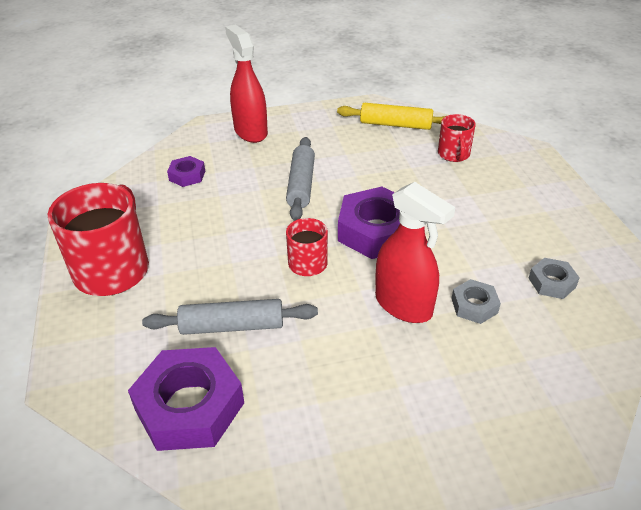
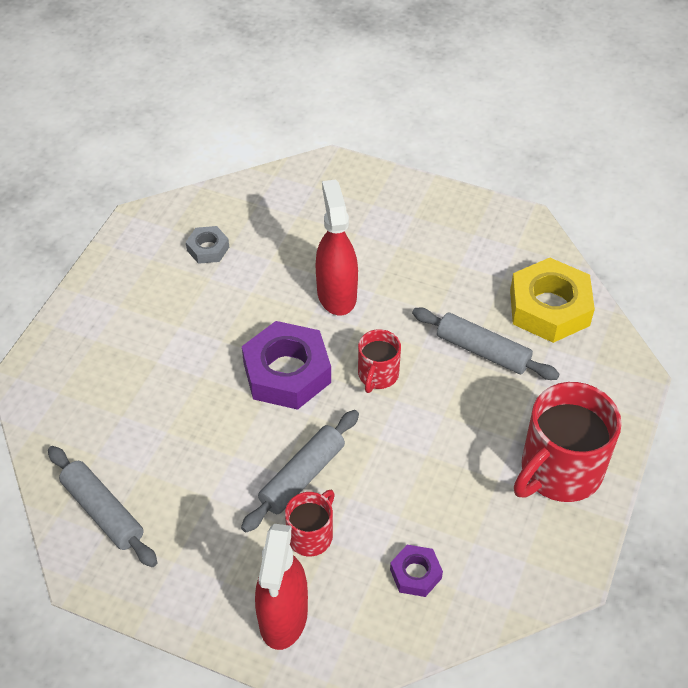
camera: 145 degrees left, 10 degrees up
purple nut [128,347,244,451] -> yellow nut [510,258,595,343]
yellow rolling pin [337,103,445,130] -> grey rolling pin [48,446,158,567]
red mug [438,114,476,162] -> red mug moved to [285,490,335,556]
grey nut [451,279,501,324] -> none

